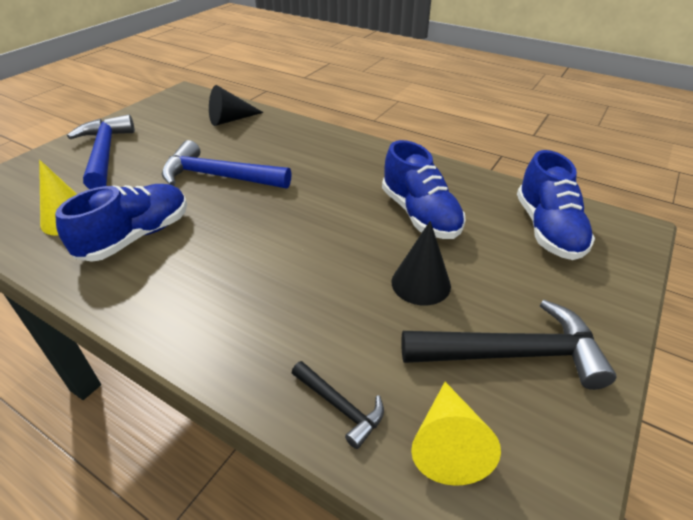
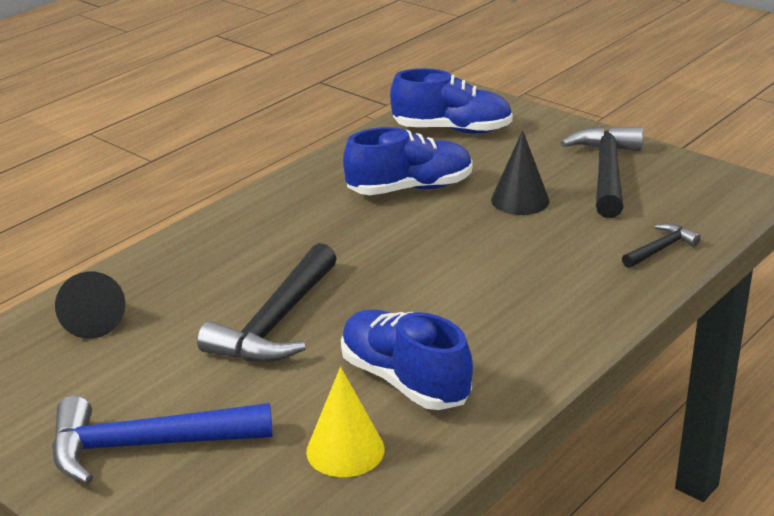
camera: 80 degrees left, 10 degrees down
blue hammer [162,140,291,189] -> black hammer [197,243,337,362]
yellow cone [411,382,501,486] -> none

